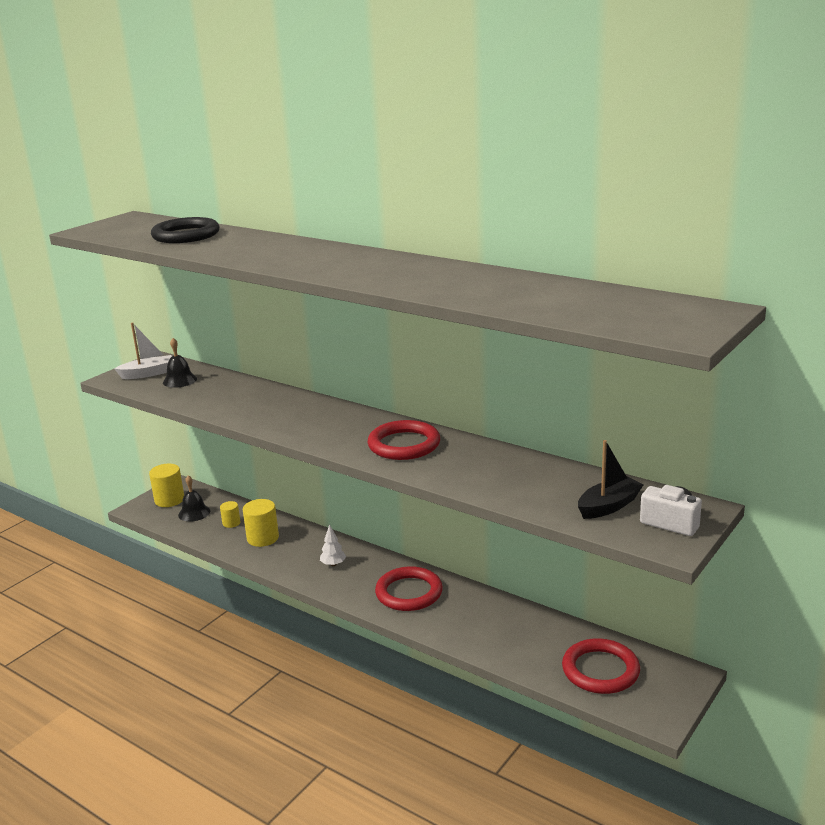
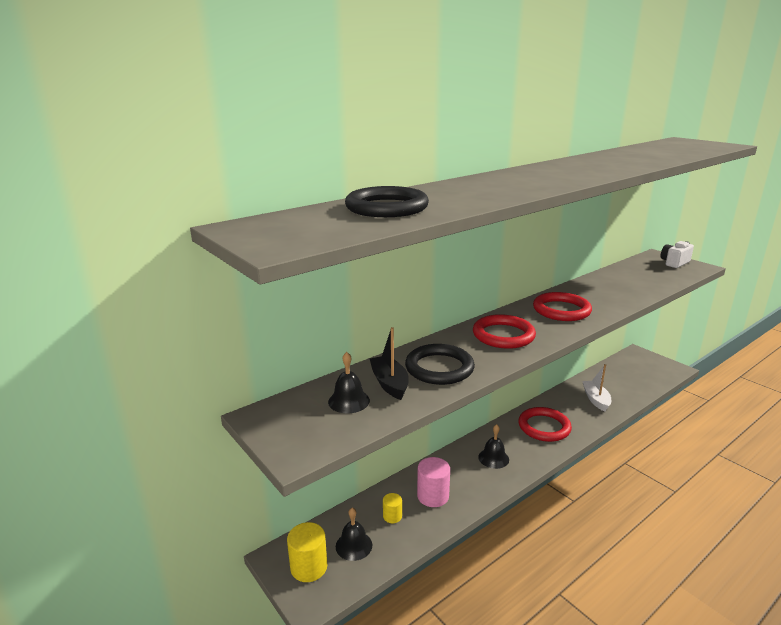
camera: 75 degrees left, 0 degrees up
white boat [114,322,172,379] -> white boat moved to [582,364,611,412]
yellow cylinder [243,499,279,547] -> pink cylinder [417,457,450,507]
white tree [320,524,346,566] -> black bell [478,424,509,469]
red ring [562,638,640,694] -> red ring moved to [473,314,536,349]
black boat [578,440,644,519] -> black boat moved to [370,327,409,400]
none -> black ring [405,344,475,385]

